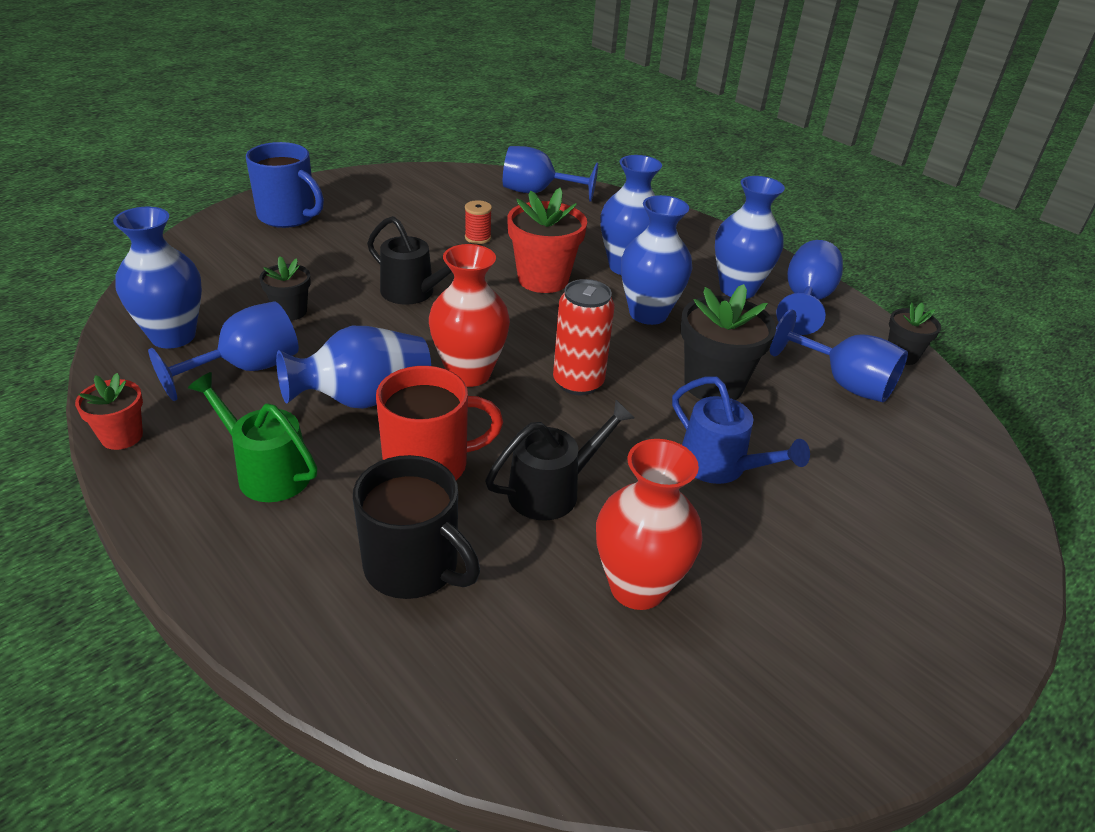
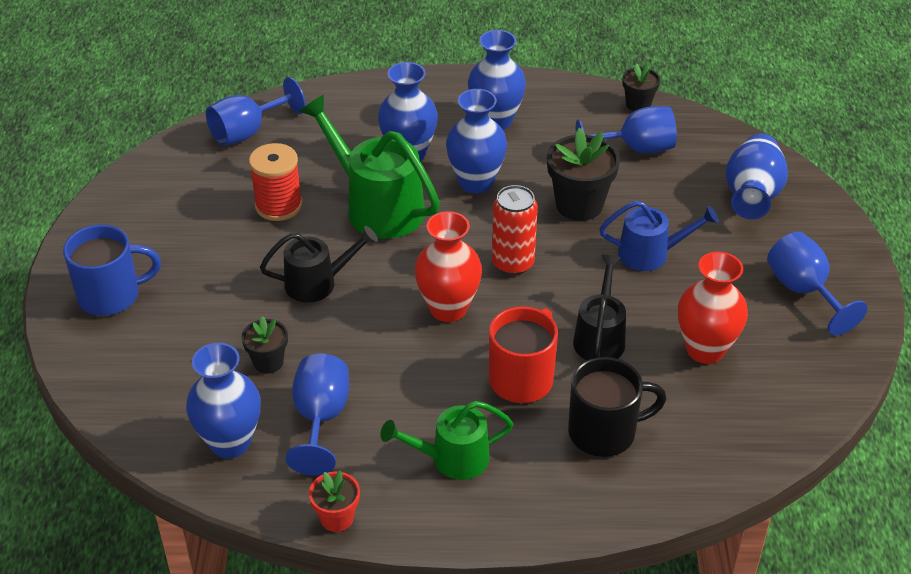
camera: 45 degrees left, 5 degrees up
blue vase [276,326,431,409] -> blue vase moved to [725,133,788,219]
red spool [465,200,492,244] -> red spool [249,143,302,221], size x1.81
red flower pot [507,188,587,293] -> green watering can [299,95,440,239]
blue goblet [776,240,843,335] -> blue goblet moved to [767,232,868,336]

